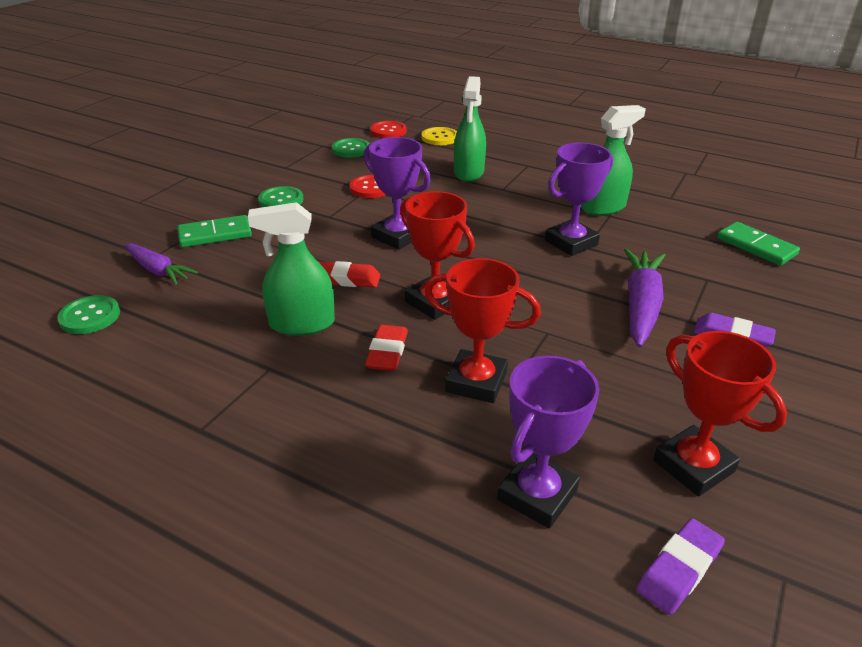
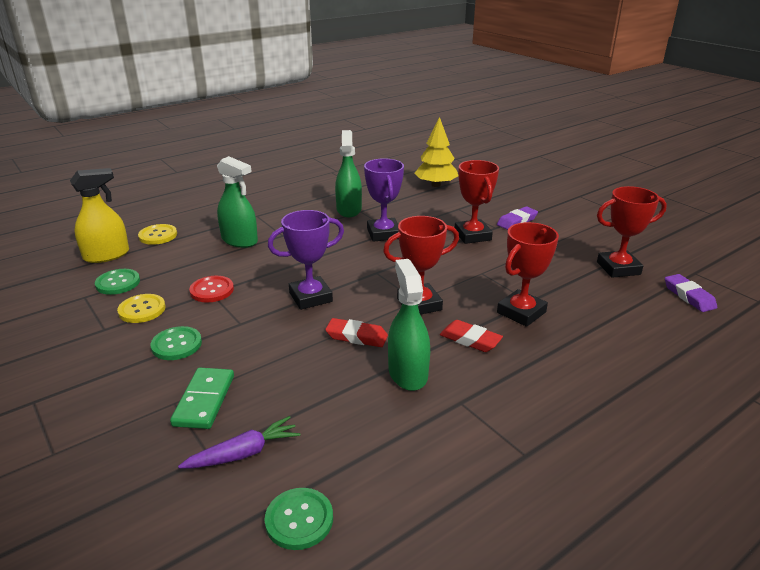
camera: 65 degrees left, 5 degrees down
green spray bottle [248,202,335,335] -> green spray bottle turned 150 degrees clockwise [388,259,430,391]
red eraser [319,261,380,287] -> red eraser turned 75 degrees clockwise [325,318,388,347]
red button [370,121,407,138] -> yellow spray bottle [70,168,129,263]
purple trophy [497,356,600,528] -> none
purple carrot [624,248,665,347] -> red trophy [455,160,499,244]
green domino [717,222,800,266] -> yellow tree [414,117,459,187]
none -> yellow button [117,294,166,323]

